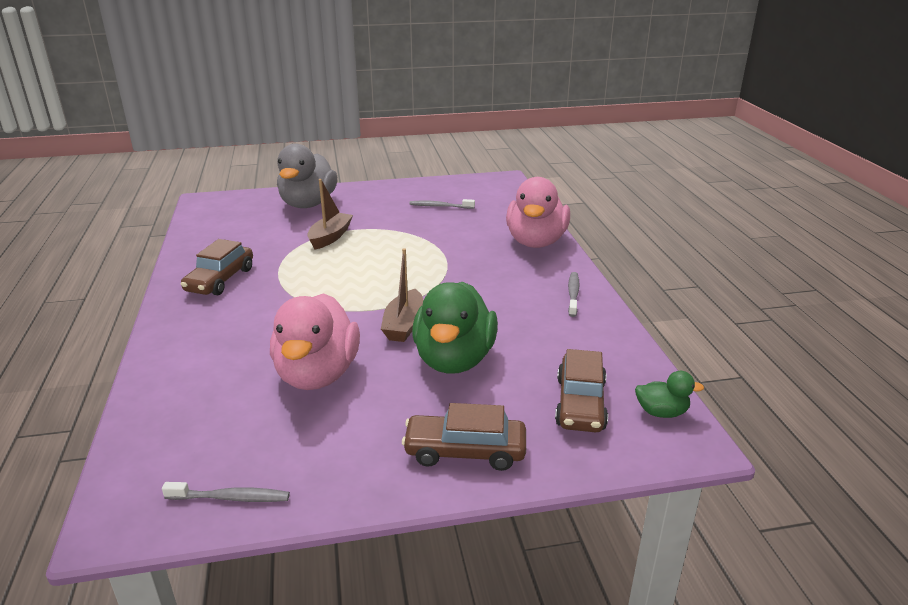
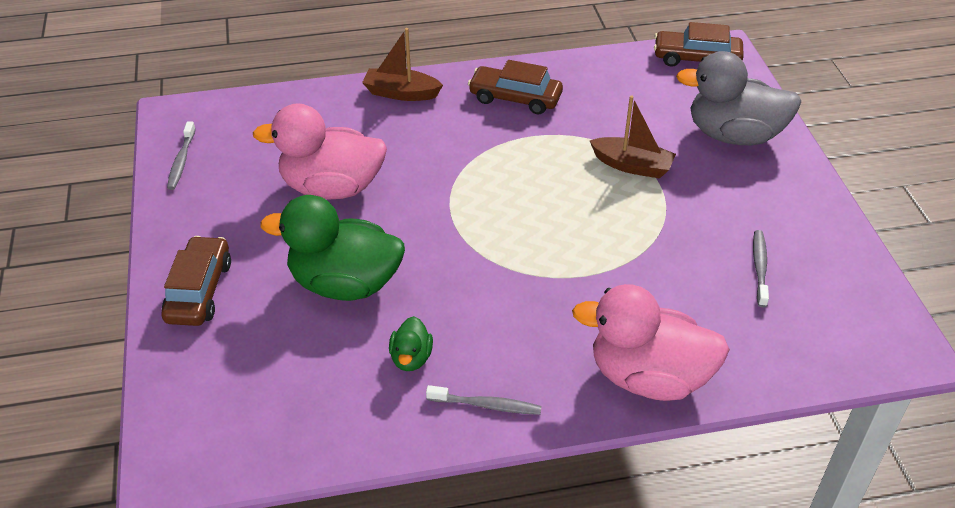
camera: 90 degrees right, 15 degrees up
brown boat [381,248,423,342] -> brown boat moved to [362,28,443,101]
brown car [555,349,608,432] -> brown car moved to [654,22,744,67]
green duck [635,371,704,418] -> green duck moved to [389,316,433,371]

